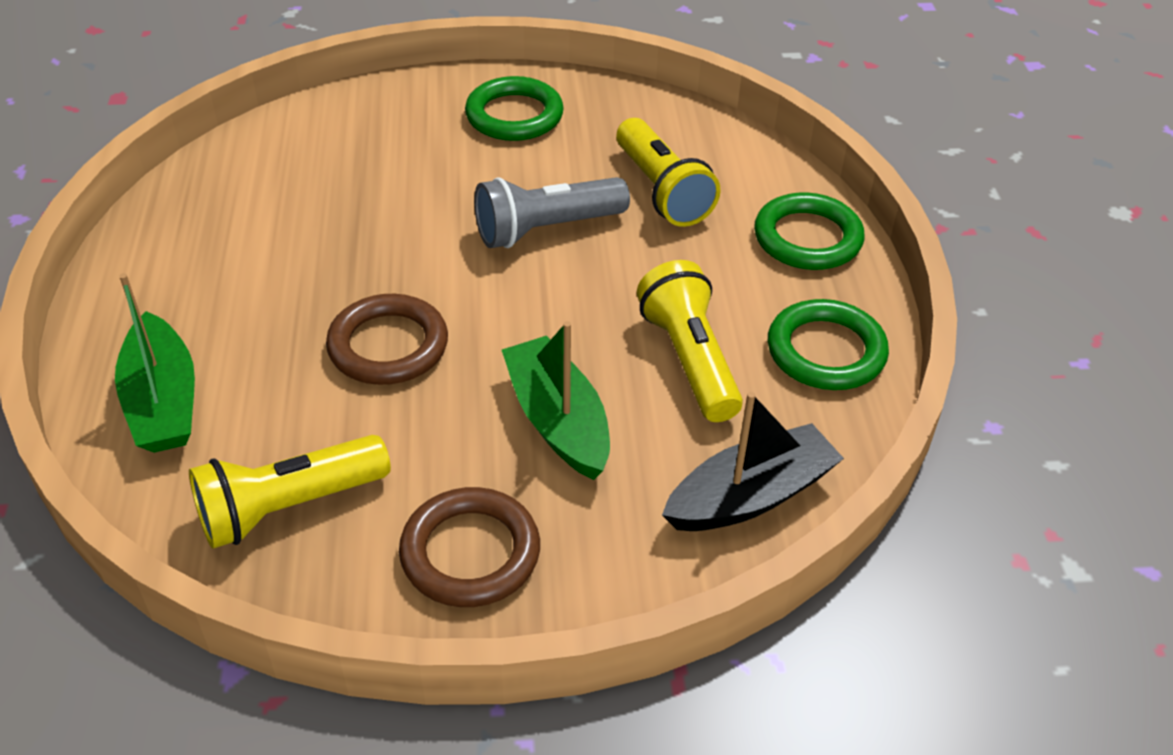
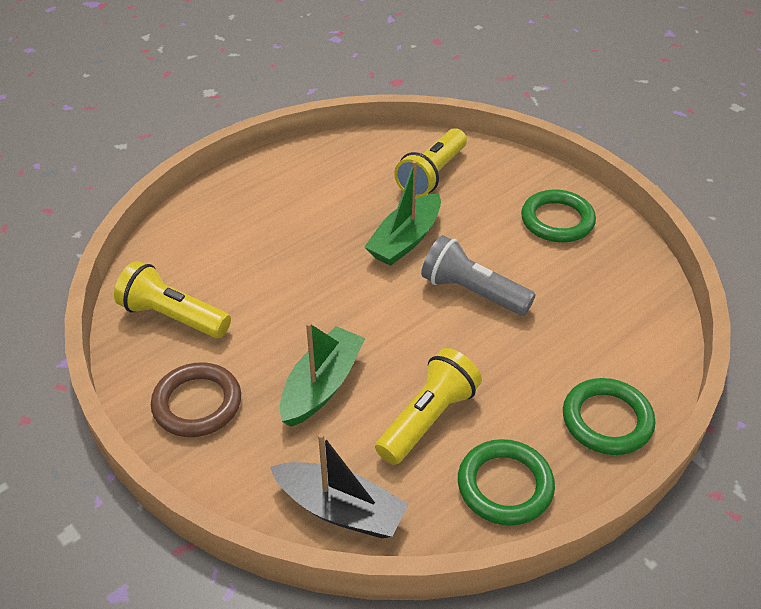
camera: 55 degrees right, 0 degrees up
green boat [115,273,195,453] -> green boat moved to [364,161,441,266]
brown ring [326,294,448,385] -> none
yellow flashlight [616,118,721,227] -> yellow flashlight moved to [394,128,467,198]

